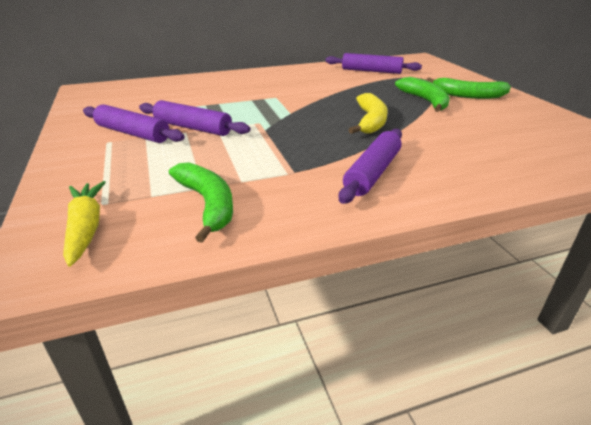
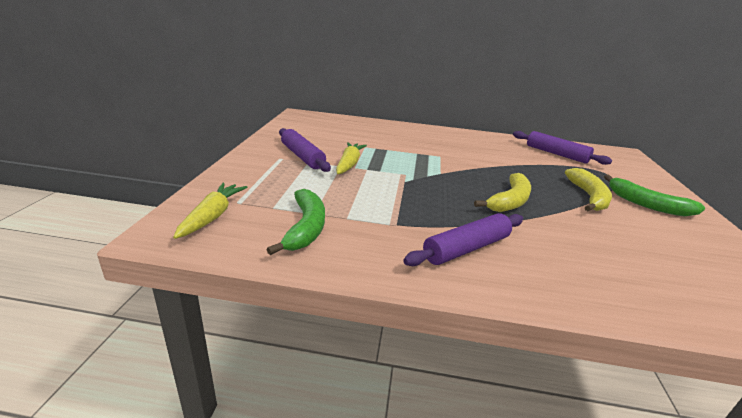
camera: 25 degrees right, 5 degrees down
purple rolling pin [139,100,250,136] -> yellow carrot [336,142,367,174]
green banana [395,77,450,112] -> yellow banana [565,168,612,211]

